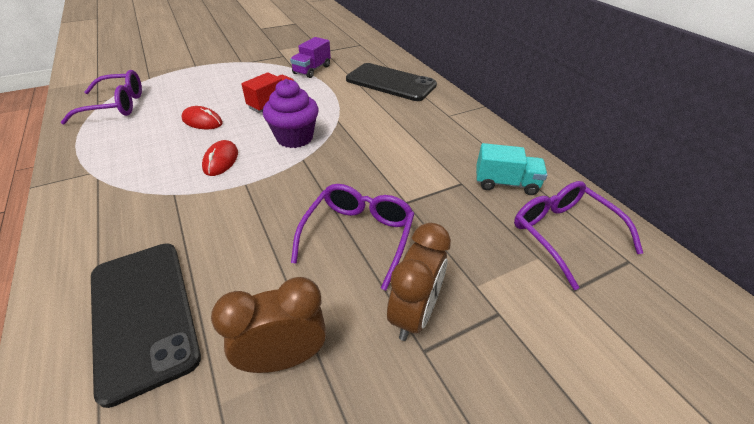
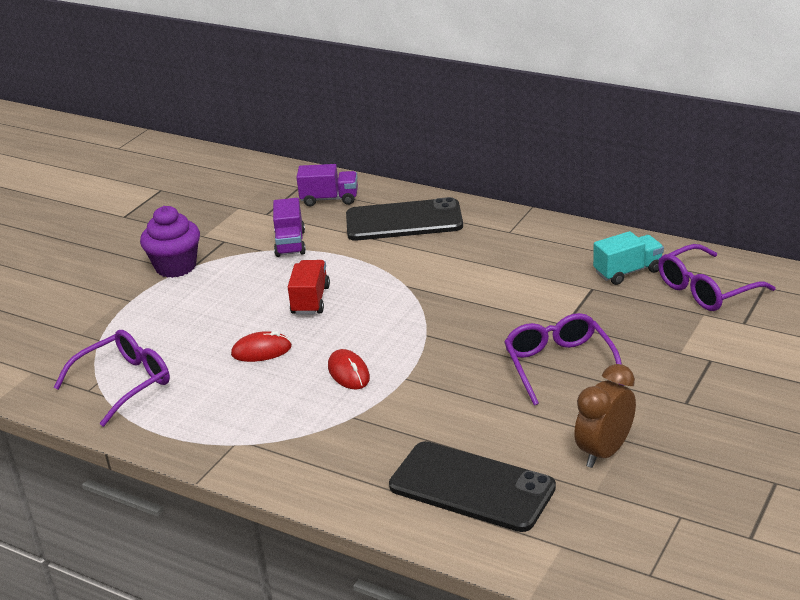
camera: 30 degrees left, 10 degrees down
purple cupcake [263,79,319,148] -> purple cupcake moved to [140,206,200,278]
brown clock [387,223,451,341] -> none
purple glasses [514,181,643,290] -> purple glasses turned 60 degrees counterclockwise [658,244,776,311]
none -> purple truck [296,164,358,207]

